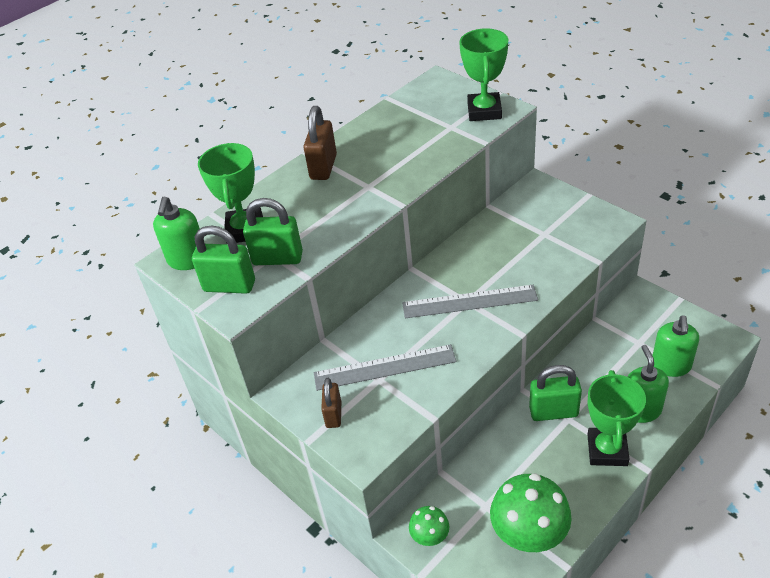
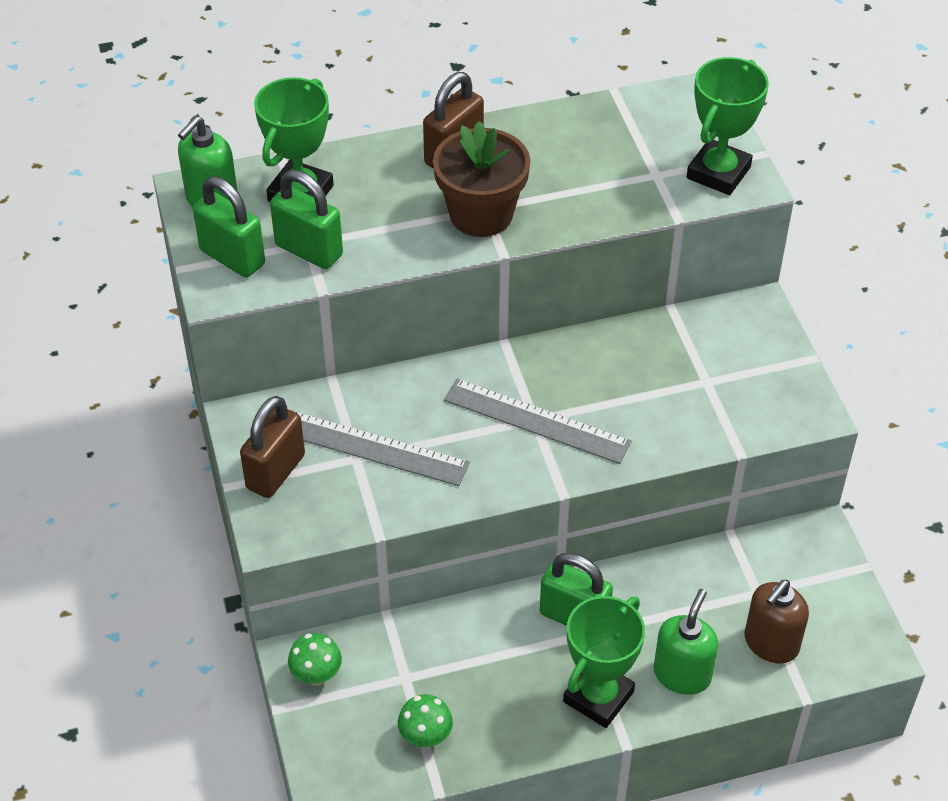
camera: 25 degrees right, 5 degrees up
brown padlock [321,378,341,428] -> brown padlock [240,396,305,498], size x1.54
green mushroom [490,473,572,552] -> green mushroom [398,694,453,748], size x0.52
green soap dispenser [652,315,699,377] -> brown soap dispenser [744,580,809,663]
none -> brown flower pot [433,121,530,237]

